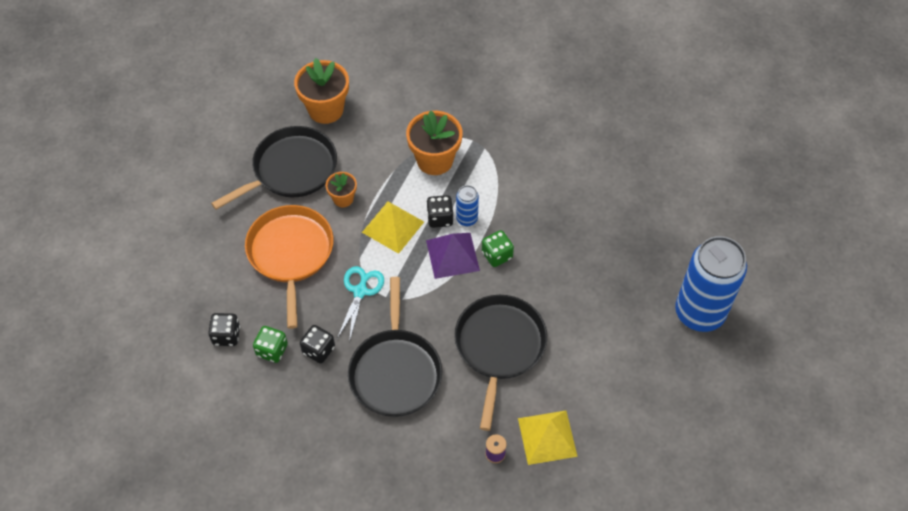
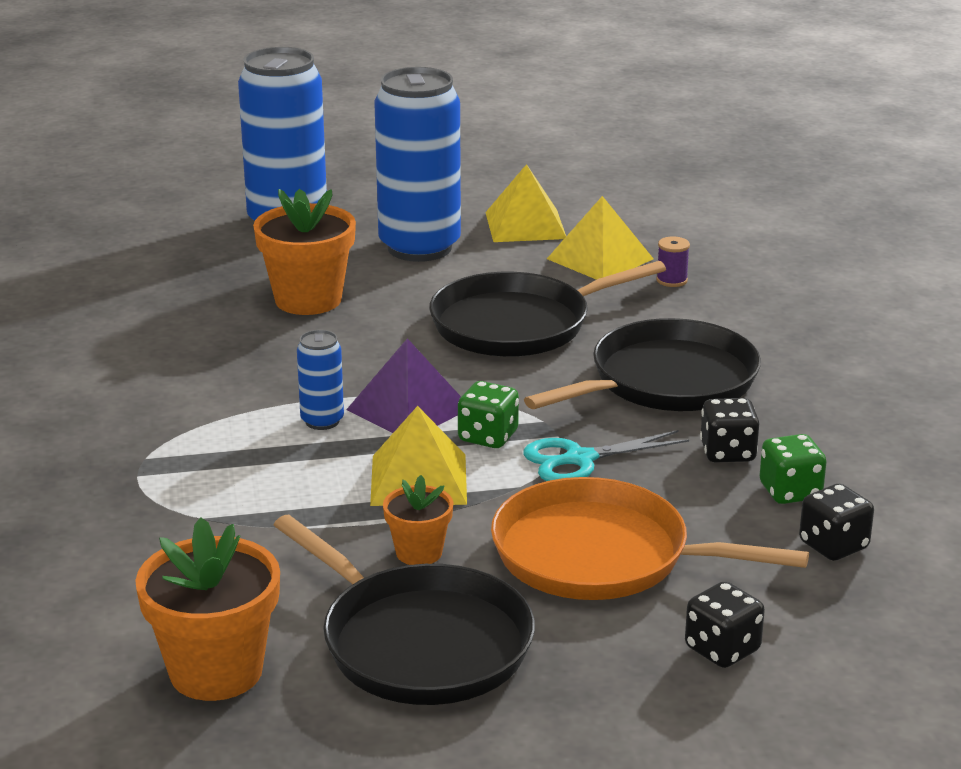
camera: 125 degrees left, 30 degrees down
black pan [211,126,337,210] -> black pan turned 150 degrees counterclockwise [274,515,535,705]
orange pan [245,205,334,329] -> orange pan turned 60 degrees clockwise [491,477,809,600]
orange flower pot [406,111,463,175] -> orange flower pot moved to [253,189,356,315]
black dice [427,195,454,228] -> black dice moved to [685,581,765,668]
green dice [482,230,514,267] -> green dice moved to [458,381,519,448]
none -> blue can [374,67,461,262]
none -> yellow pyramid [485,164,566,242]

